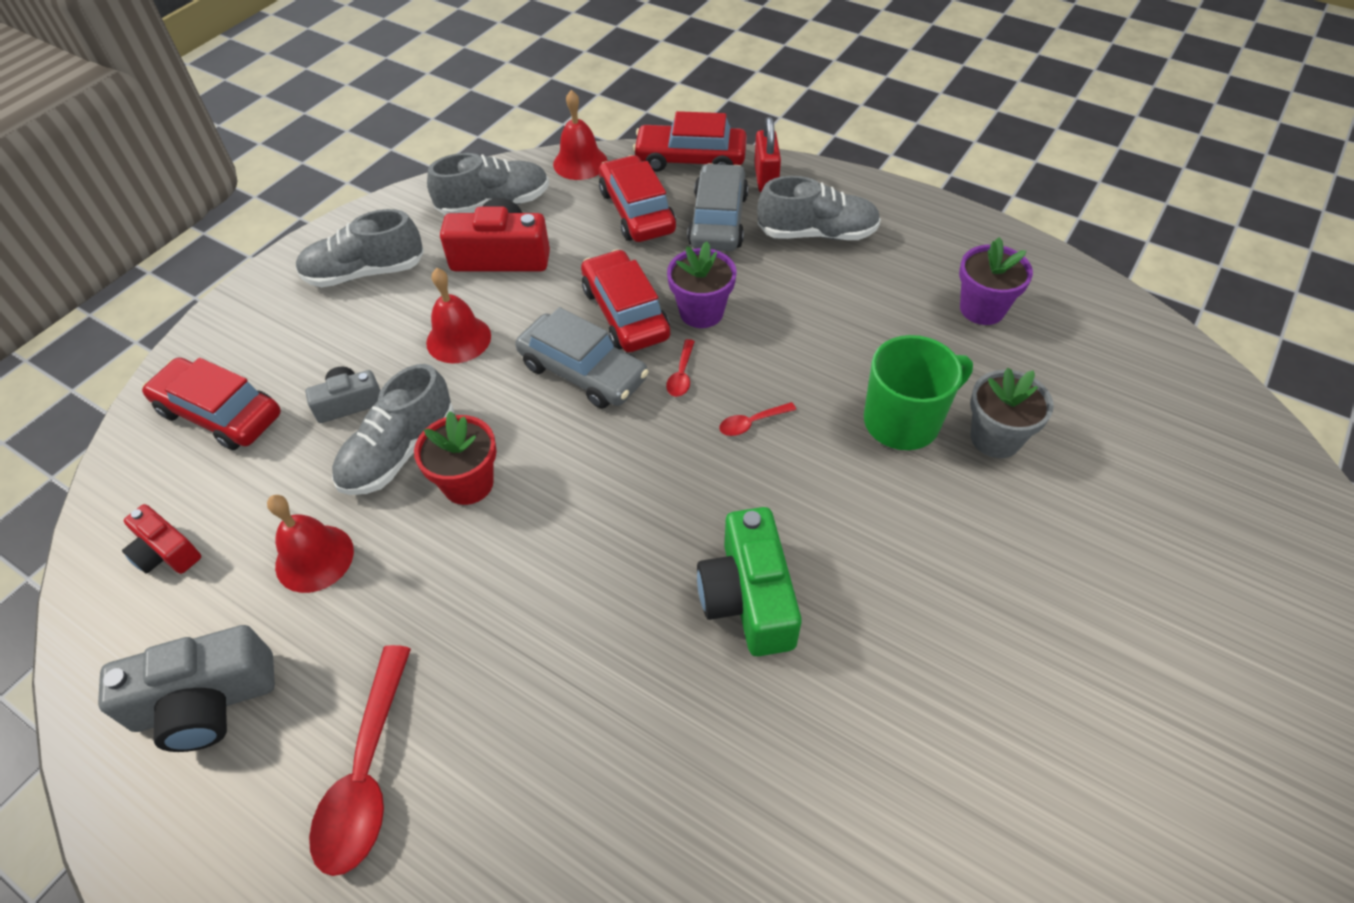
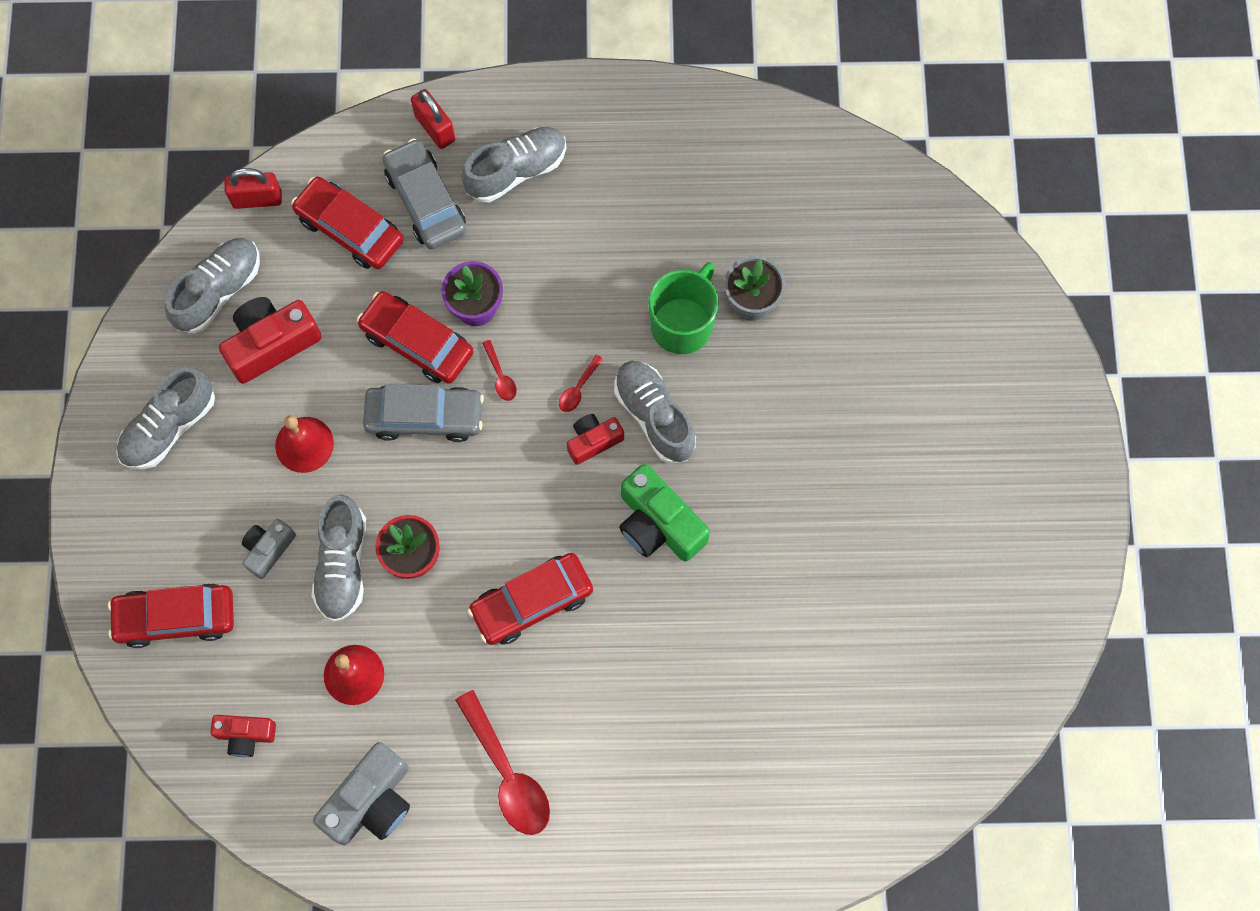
camera: 35 degrees left, 20 degrees up
red bell [553,90,608,180] -> red padlock [224,168,282,209]
red car [633,111,747,172] -> red car moved to [468,553,593,645]
purple flower pot [959,237,1033,325] -> none
none -> red camera [567,414,624,465]
none -> grey shoe [614,361,696,463]

